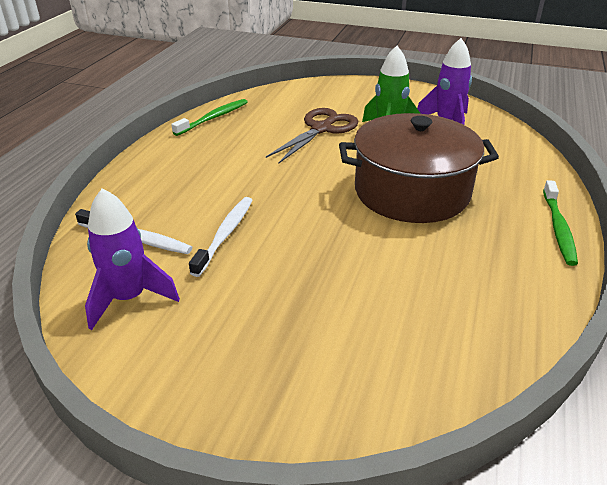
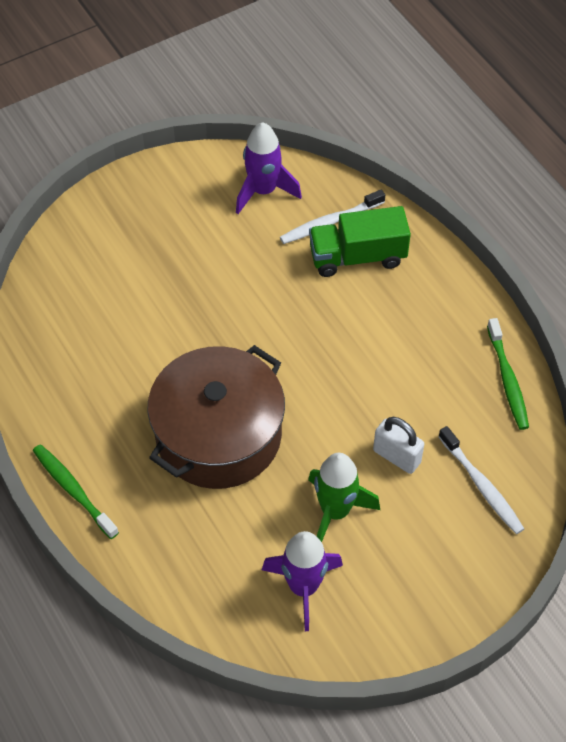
camera: 130 degrees right, 20 degrees up
white toothbrush [189,197,253,277] -> white toothbrush moved to [438,426,524,534]
brown scissors [266,108,358,164] -> white padlock [373,417,424,474]
none -> green truck [309,206,411,277]

